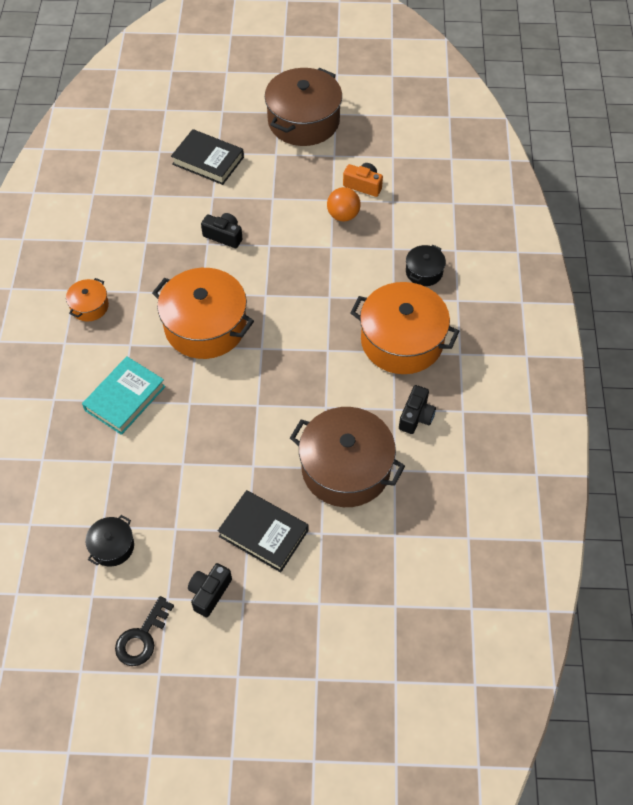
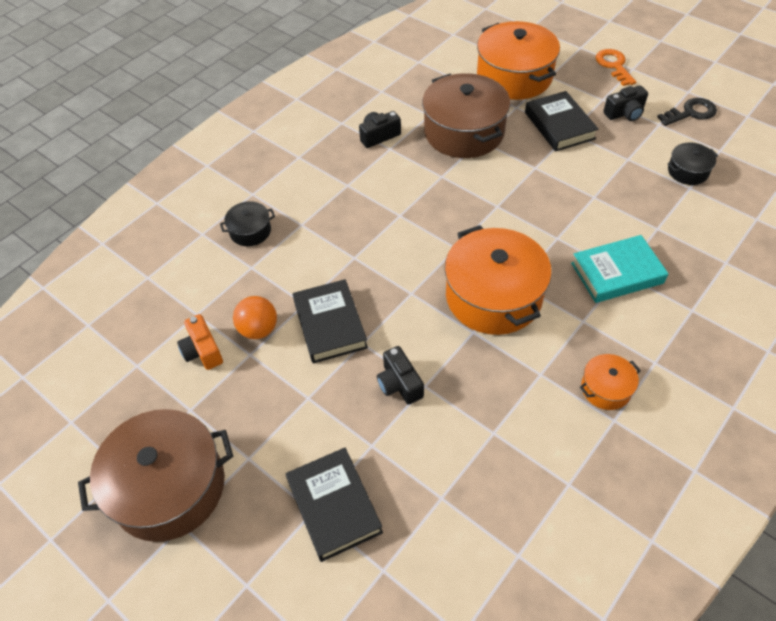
camera: 140 degrees left, 5 degrees down
orange pot [350,282,459,374] -> orange pot moved to [477,21,560,100]
none -> black book [293,279,368,363]
none -> orange key [595,49,636,86]

